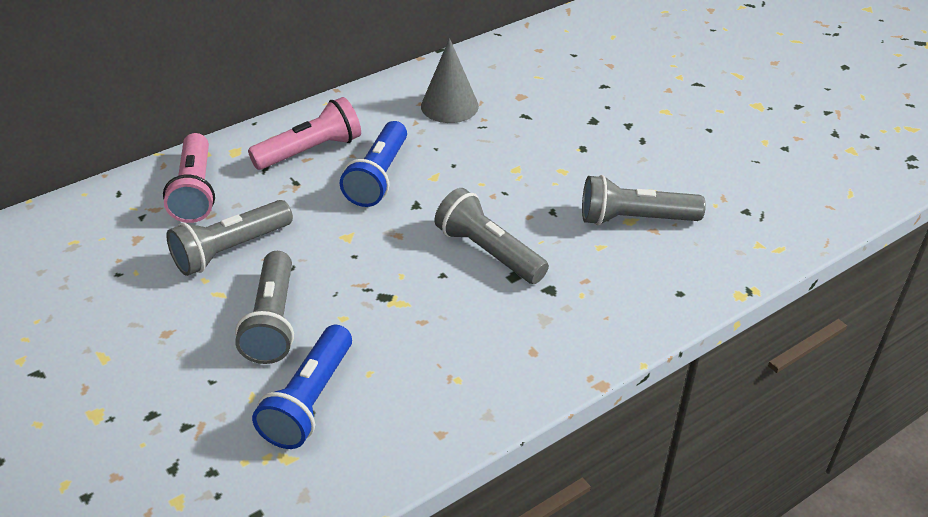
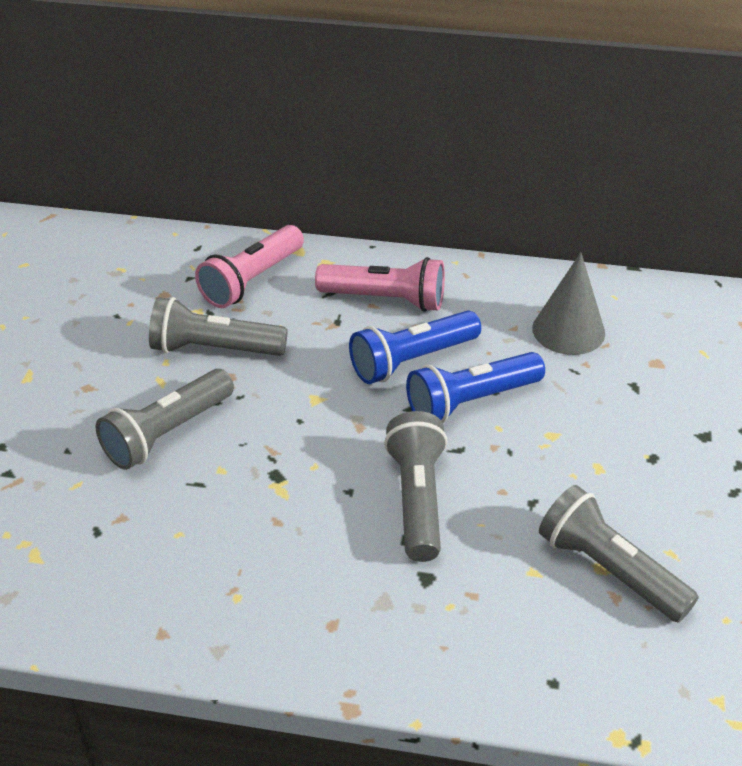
camera: 45 degrees right, 0 degrees up
blue flashlight [252,325,352,449] -> blue flashlight moved to [406,352,545,423]

